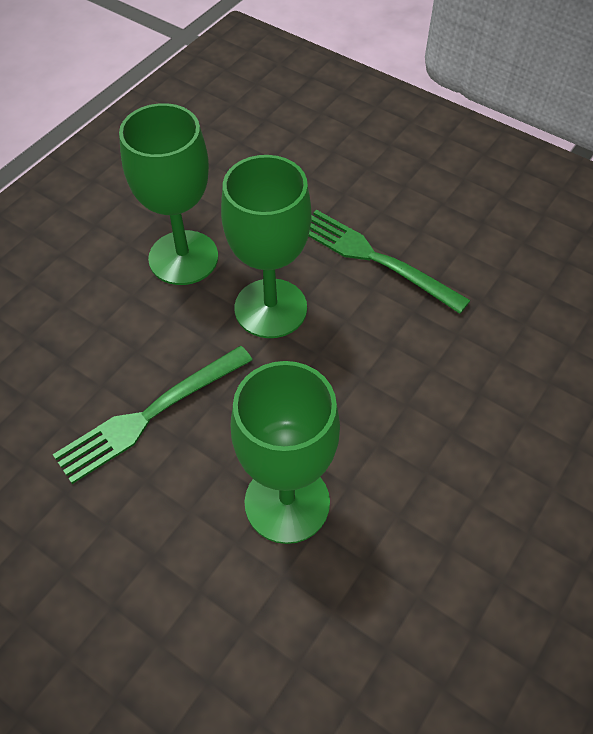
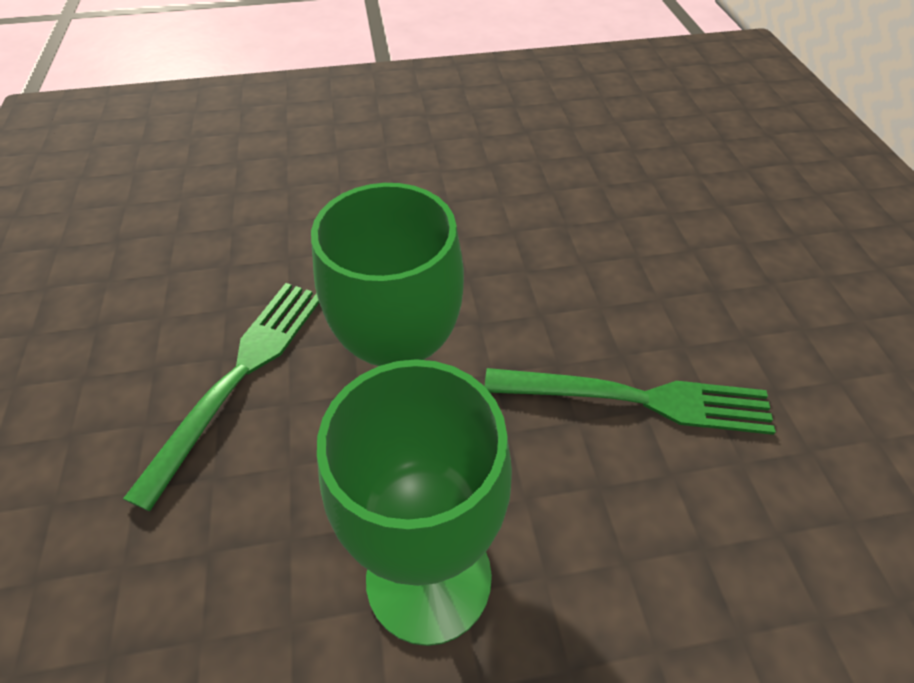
camera: 135 degrees left, 5 degrees down
green goblet [231,361,340,544] -> none
green fork [309,210,471,314] -> green fork turned 150 degrees counterclockwise [123,283,319,511]

